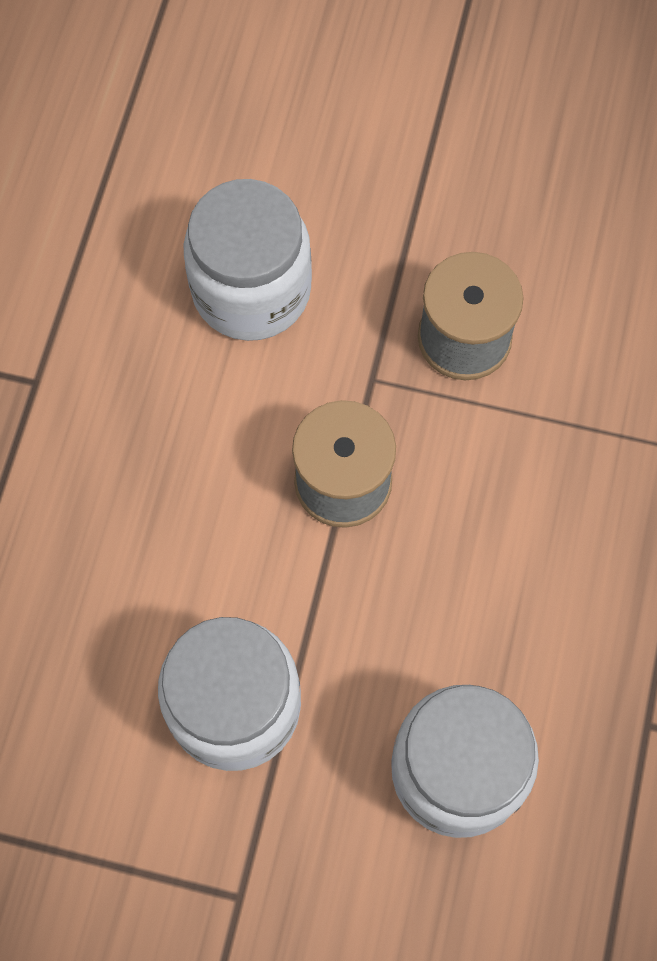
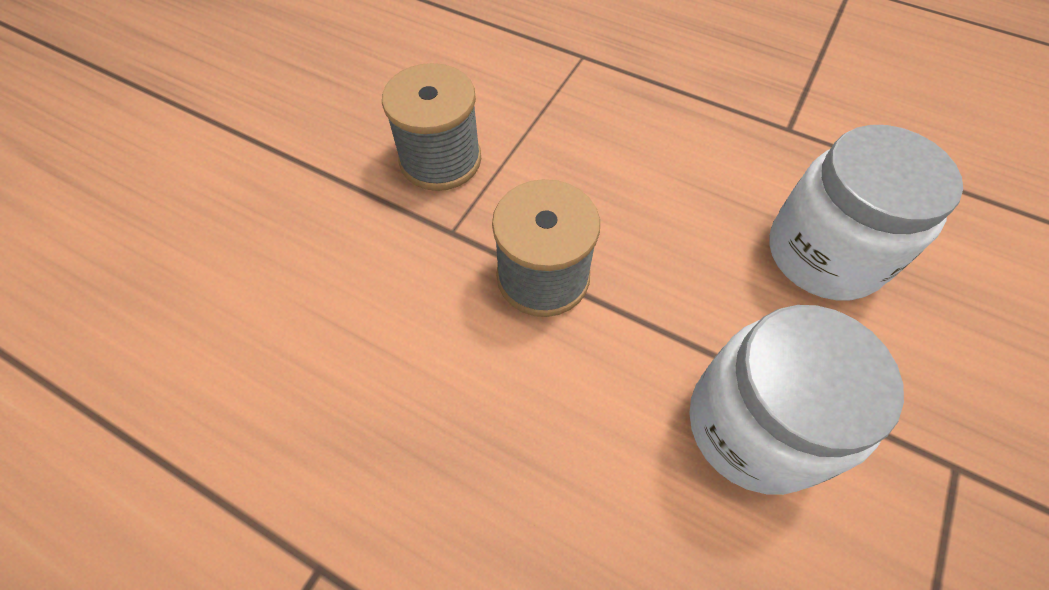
camera: 75 degrees left, 10 degrees down
white jar [184,179,312,341] -> none

